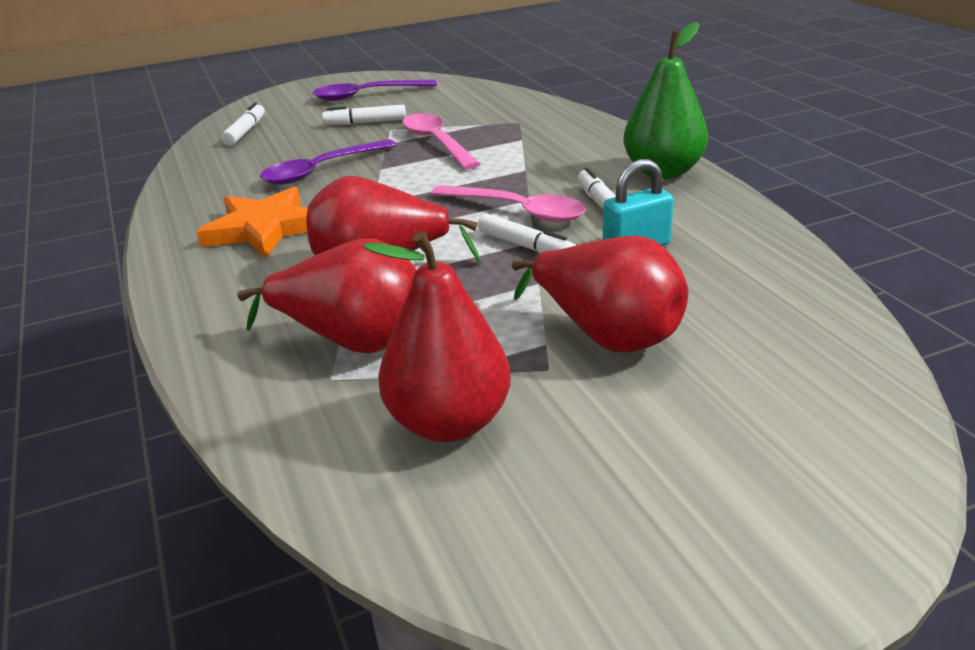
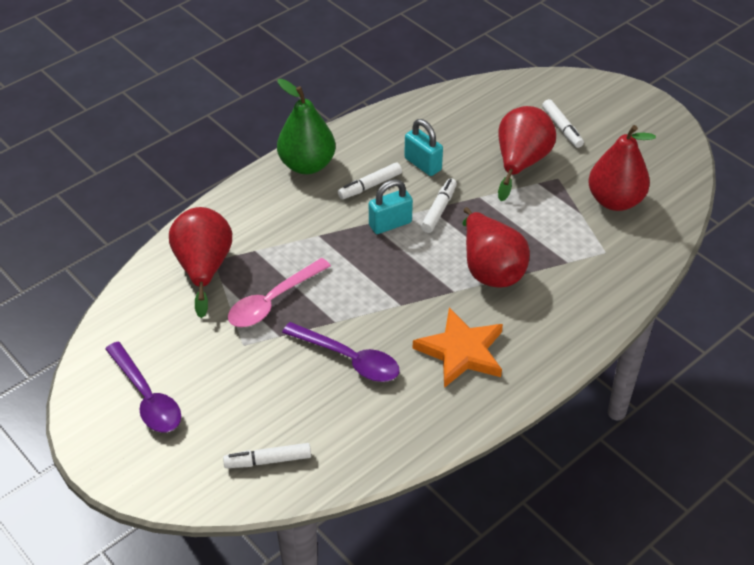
camera: 110 degrees left, 15 degrees up
red pear [237,238,417,353] -> red pear moved to [169,207,232,318]
white marker [322,105,406,125] -> white marker moved to [542,99,584,148]
pink spoon [431,185,586,222] -> turquoise padlock [369,179,413,234]

